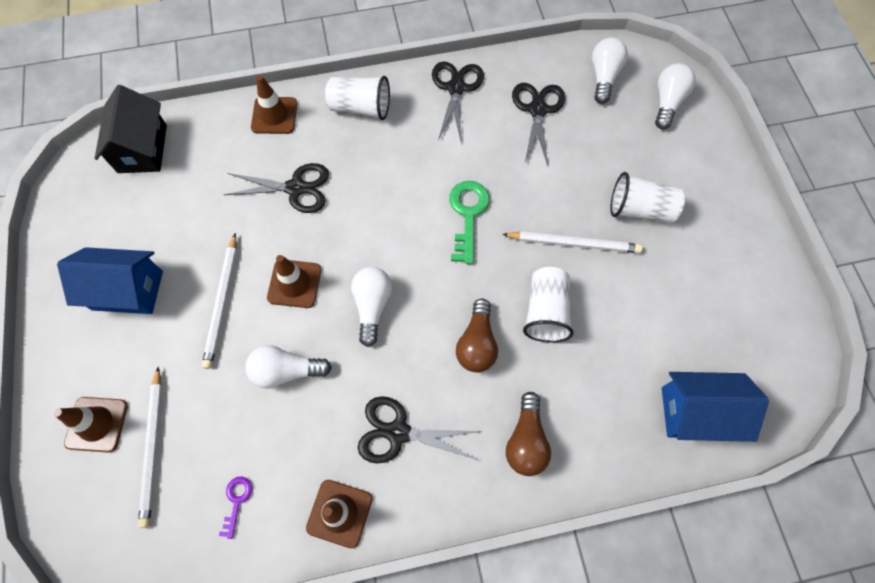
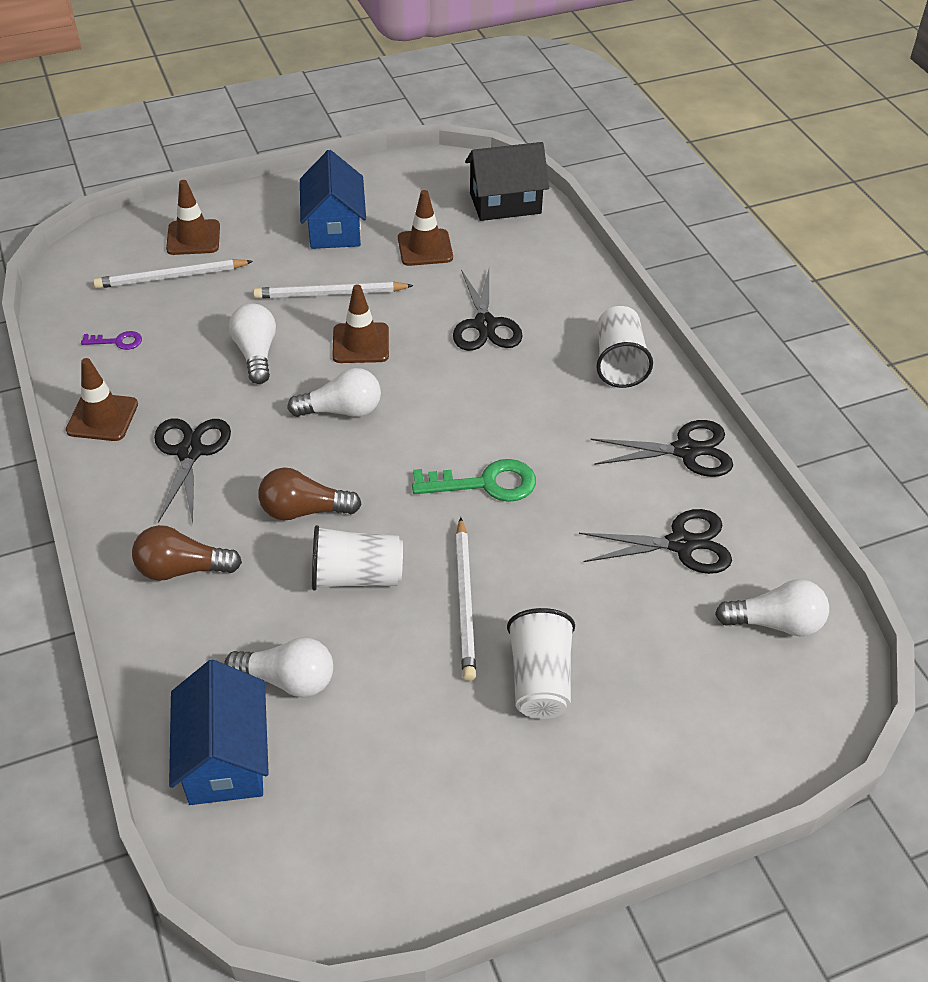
camera: 80 degrees right, 20 degrees down
brown traffic cone [251,75,297,134] -> brown traffic cone moved to [398,190,453,266]
white light bulb [655,63,696,129] -> white light bulb moved to [224,637,333,697]

